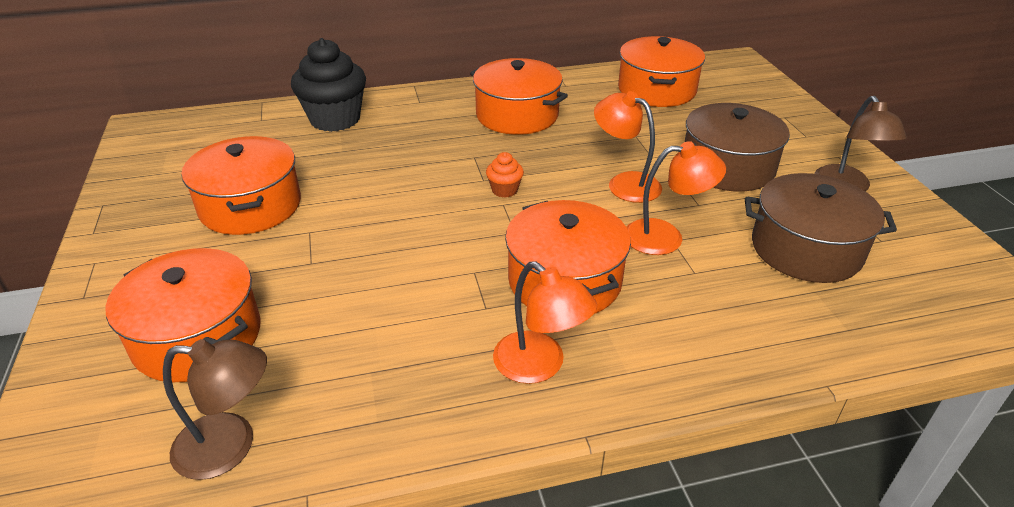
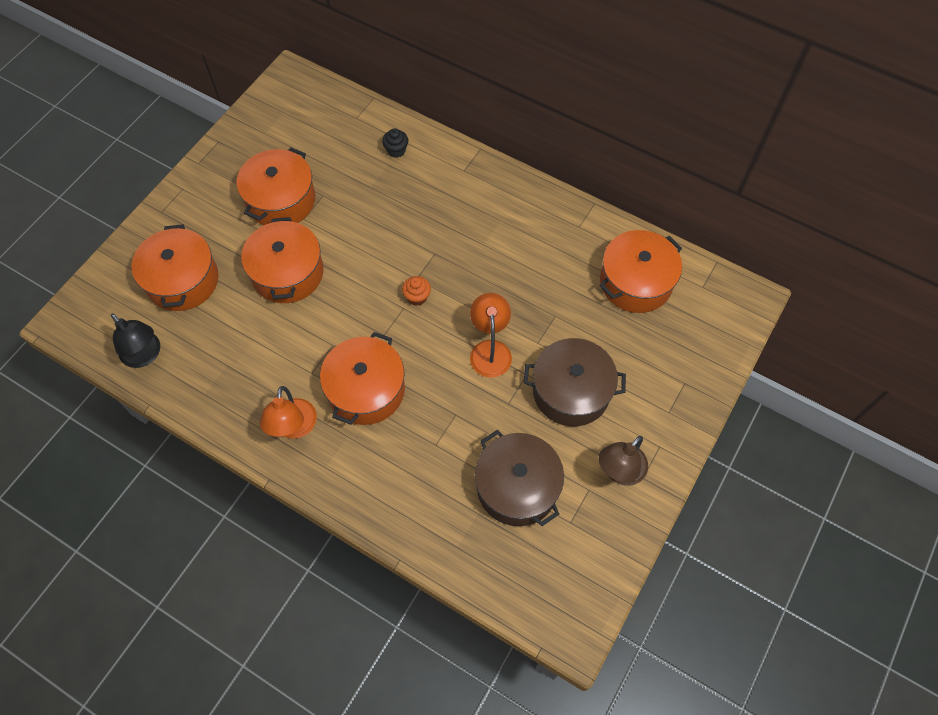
camera: 45 degrees right, 25 degrees up
brown lamp [163,339,267,480] -> black lamp [111,313,160,368]
black cupcake [291,38,366,132] -> black cupcake [382,128,408,158], size x0.45
orange pot [470,58,568,135] -> orange pot moved to [241,217,324,303]
orange lamp [627,141,726,255] -> none

